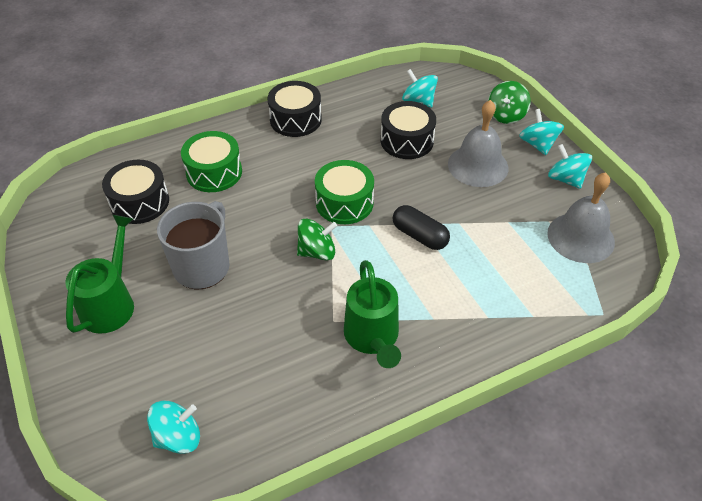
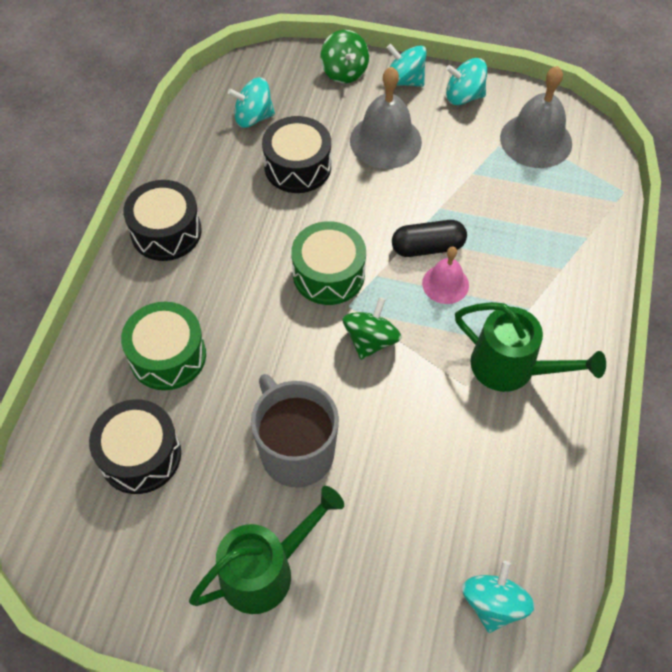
camera: 50 degrees left, 10 degrees up
green watering can [65,215,134,334] -> green watering can turned 90 degrees clockwise [189,486,344,614]
none -> pink bell [422,247,469,304]

